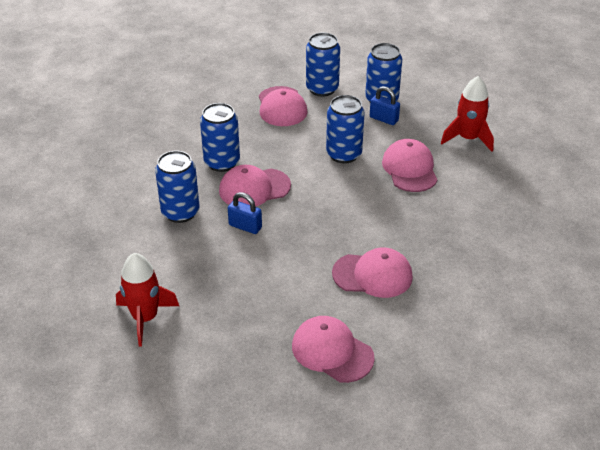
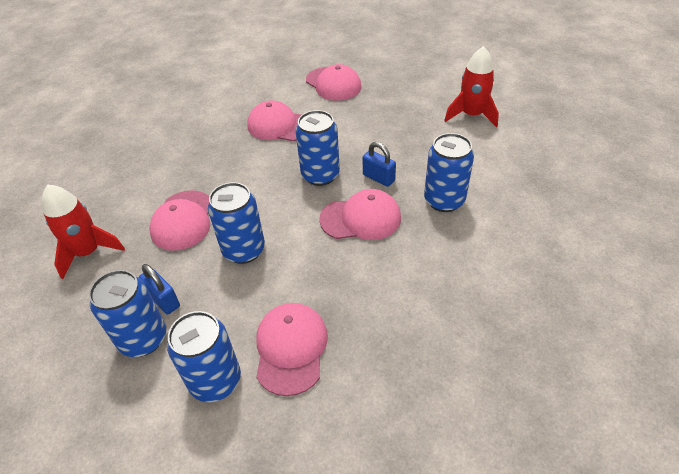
camera: 165 degrees left, 5 degrees up
blue can [200,103,240,172] -> blue can moved to [295,110,340,186]

